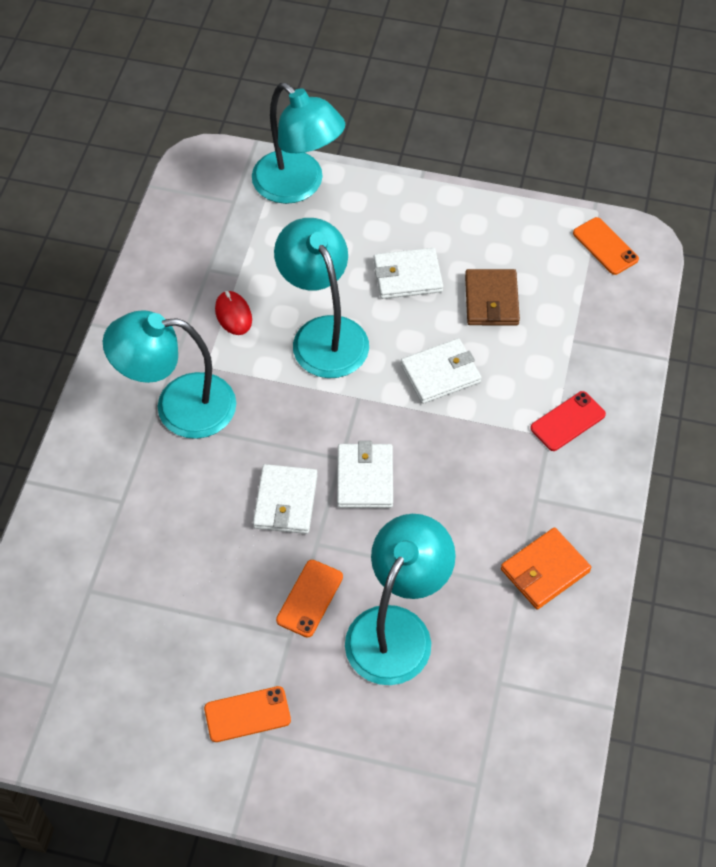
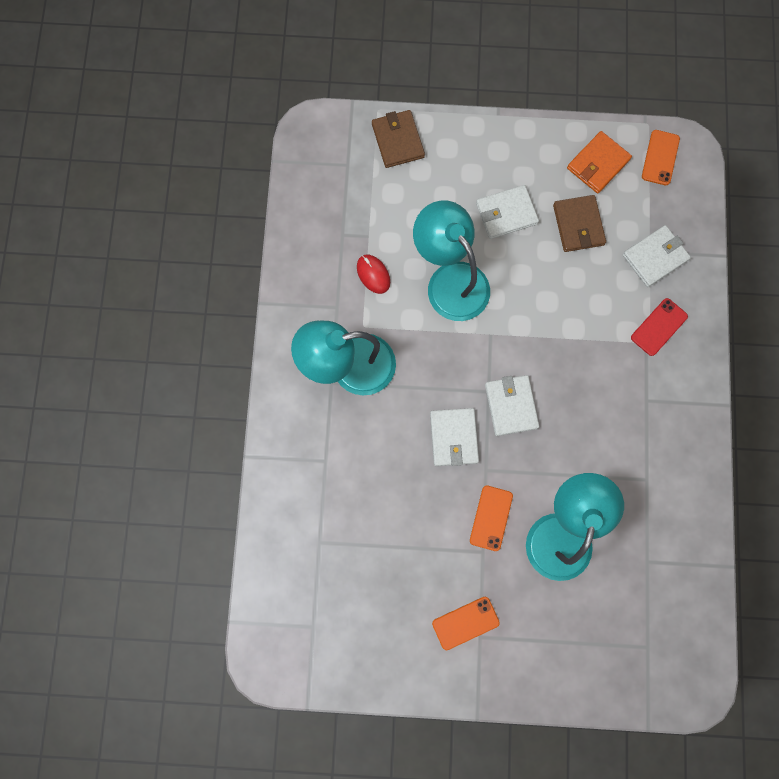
camera: 10 degrees left, 20 degrees up
turquoise lamp [252,83,345,204] -> brown wallet [372,110,425,168]
white wallet [401,338,482,404] -> white wallet moved to [623,225,691,287]
orange wallet [501,527,591,609] -> orange wallet moved to [567,131,632,193]
orange phone [573,217,639,275] -> orange phone turned 60 degrees clockwise [642,130,680,185]

